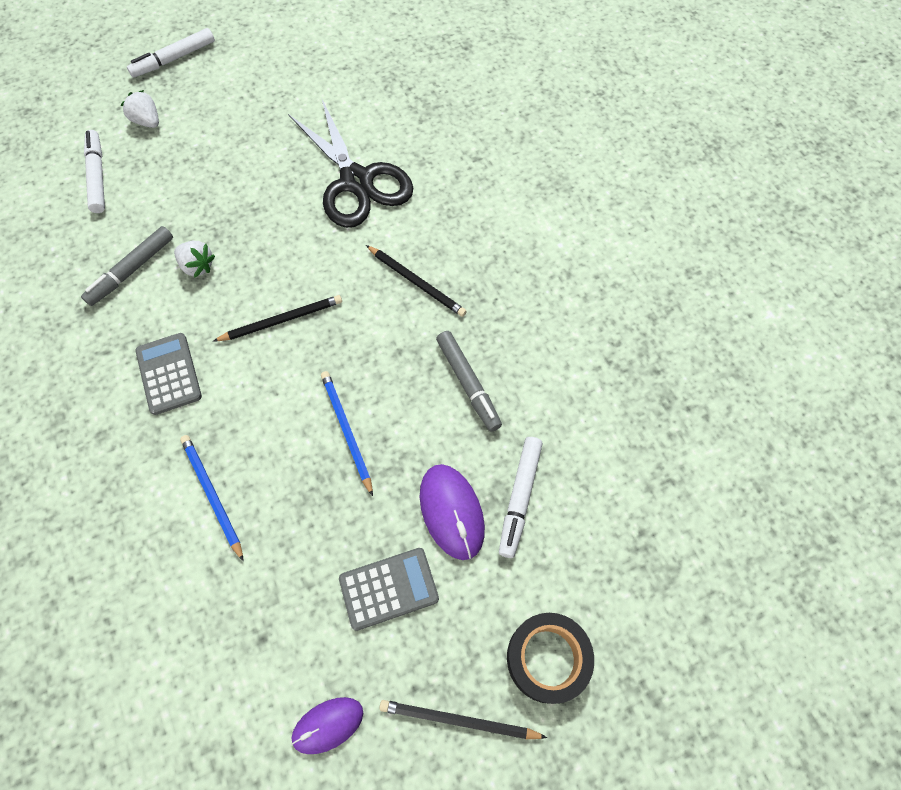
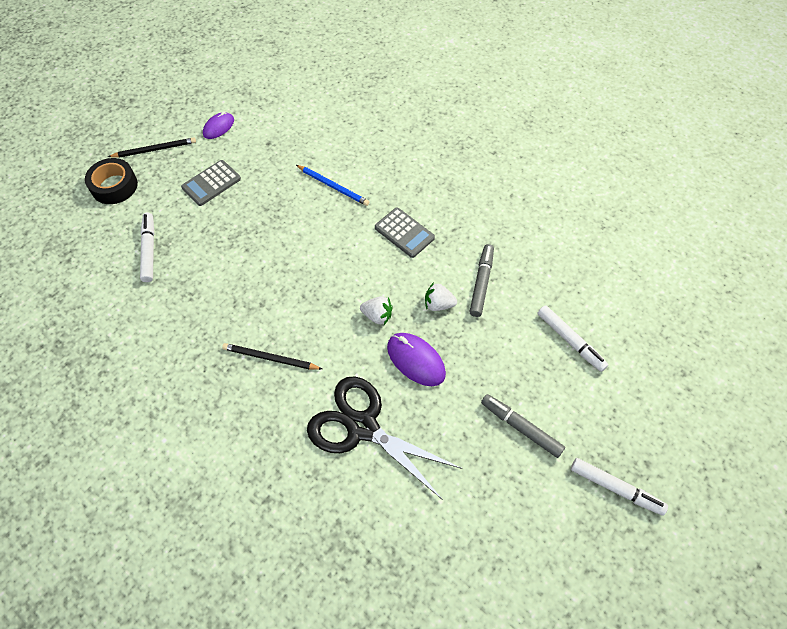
camera: 155 degrees right, 5 degrees down
white strawberry [121,90,159,128] -> white strawberry moved to [360,296,392,325]
white marker [127,28,215,77] -> white marker turned 90 degrees clockwise [571,458,668,516]
black pencil [213,295,342,341] -> none
blue pencil [321,371,373,496] -> none
purple mouse [420,464,485,560] -> purple mouse moved to [387,333,446,386]
grey marker [436,331,502,432] -> grey marker moved to [481,394,565,458]

